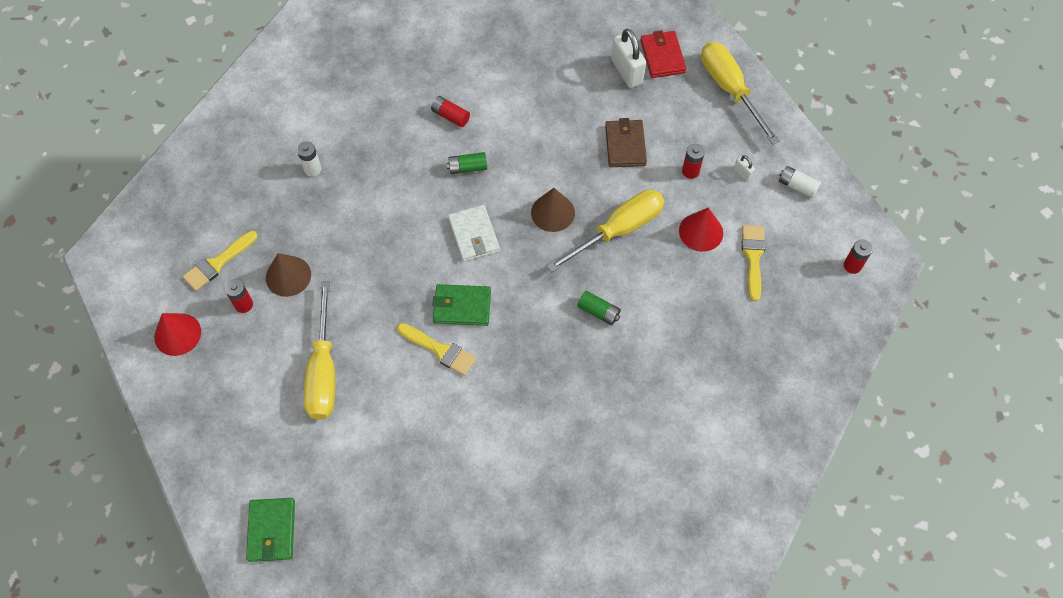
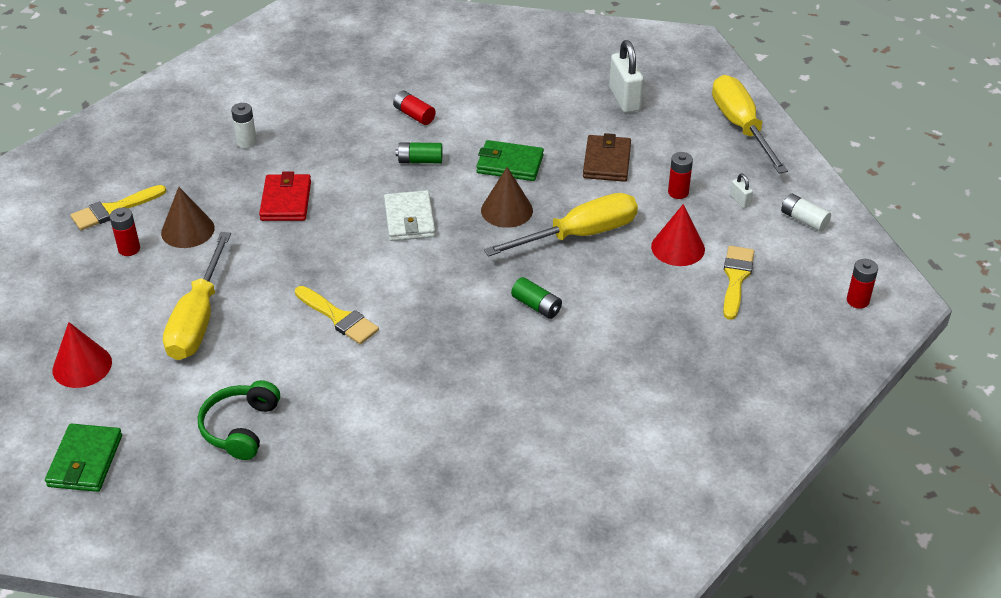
camera: 10 degrees right, 20 degrees down
red cone [154,313,201,356] -> red cone moved to [52,322,112,388]
green wallet [432,284,491,326] -> green wallet moved to [476,140,544,181]
red wallet [640,30,686,78] -> red wallet moved to [259,172,311,221]
none -> green headphones [198,380,280,460]

